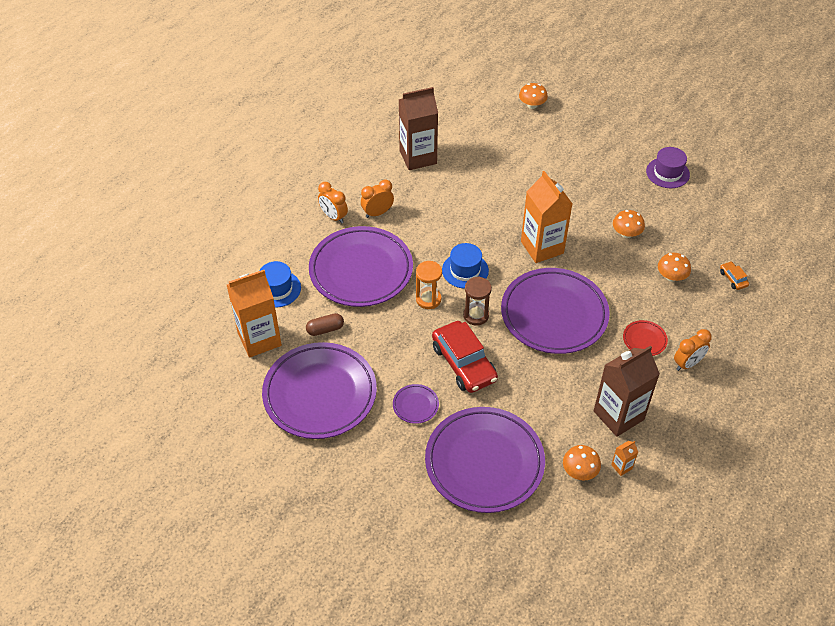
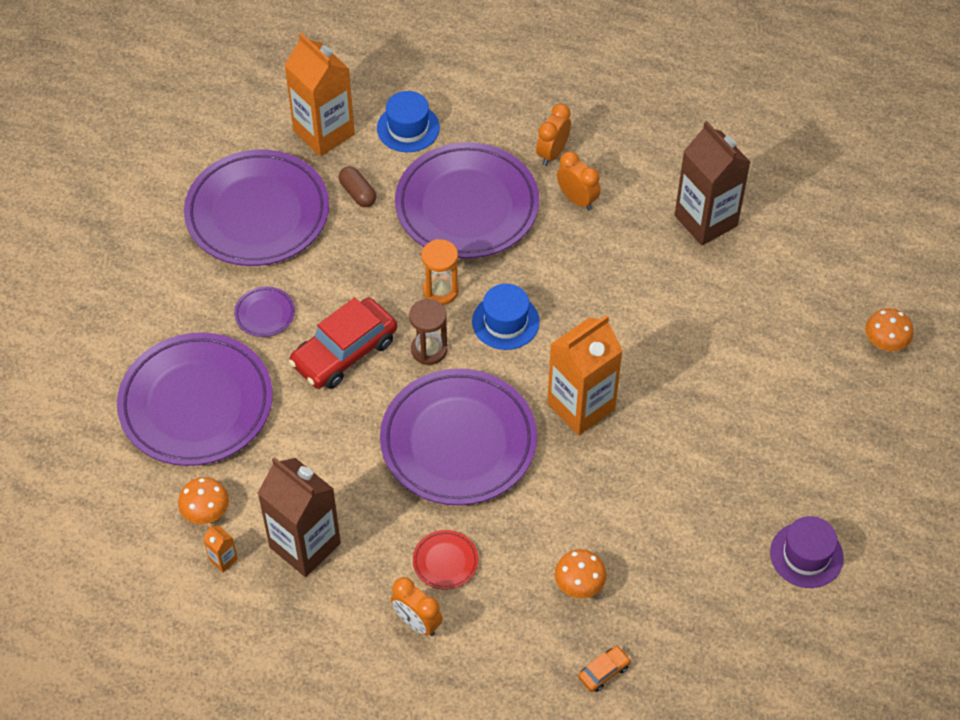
camera: 75 degrees right, 5 degrees up
orange mushroom [613,210,645,238] -> none

